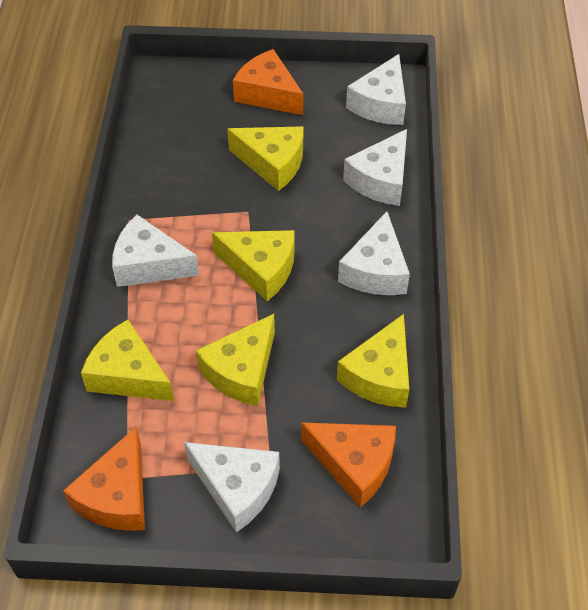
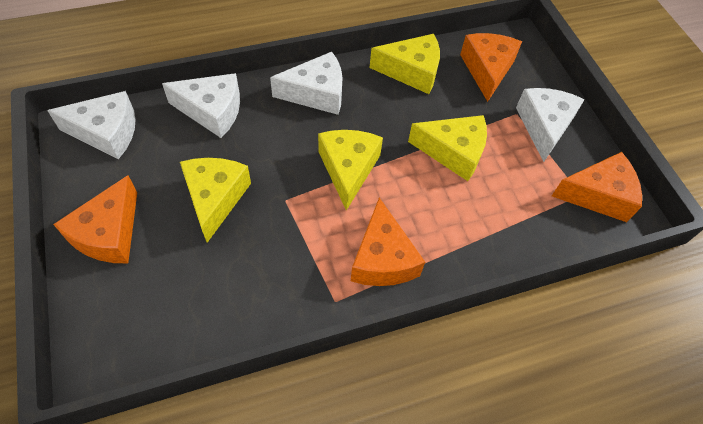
camera: 115 degrees left, 5 degrees up
yellow cheese [81,320,174,401] -> none
white cheese [112,215,199,287] -> orange cheese [351,198,425,286]

